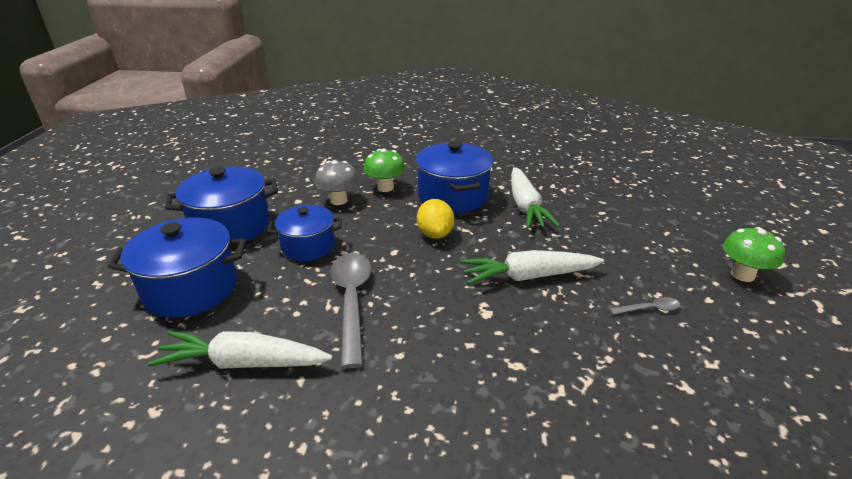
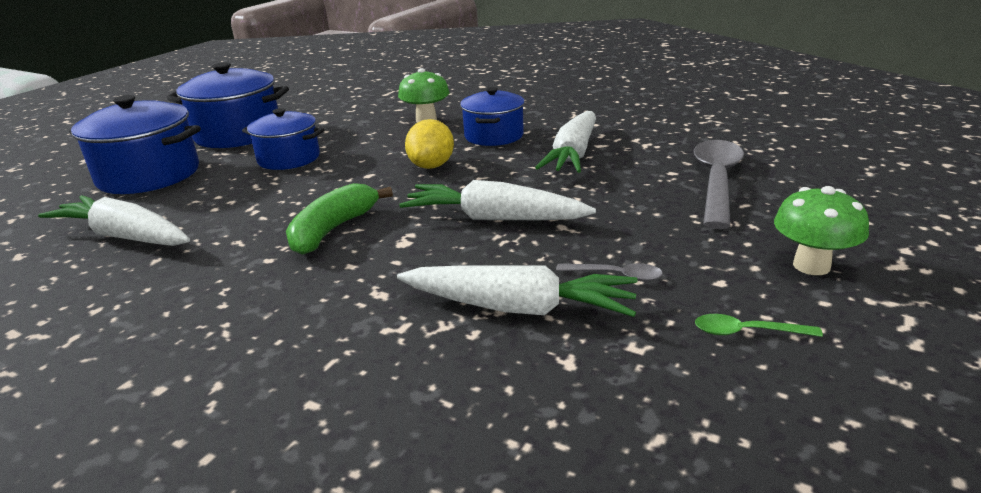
camera: 25 degrees right, 5 degrees down
grey mushroom [315,160,358,205] -> none
grey spoon [330,253,371,369] -> grey spoon moved to [694,140,744,229]
blue pot [416,141,493,214] -> blue pot [460,87,525,146], size x0.65
none -> green banana [286,183,393,255]
none -> white carrot [397,265,637,317]
none -> green spoon [695,314,823,337]

